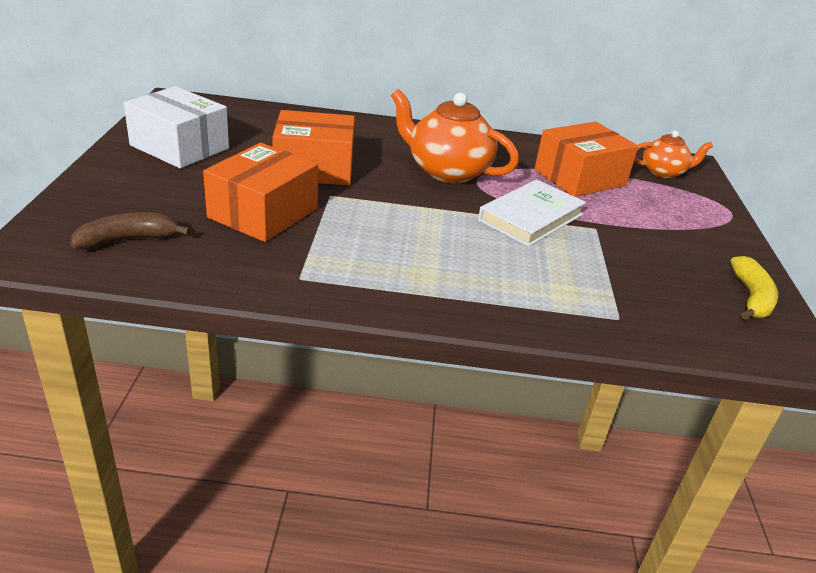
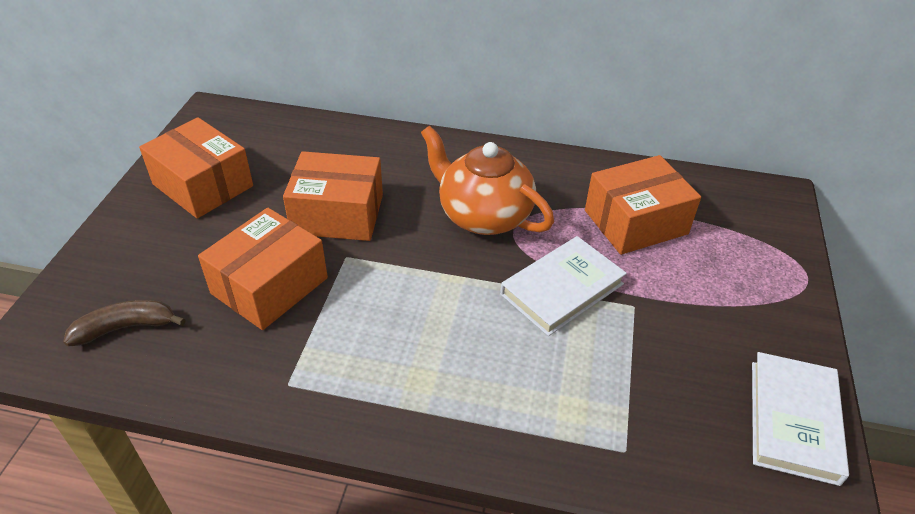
camera: 10 degrees right, 10 degrees up
white box [124,86,229,168] -> orange box [139,117,253,219]
orange teapot [634,130,713,179] -> none
yellow banana [730,256,778,320] -> white book [752,352,849,486]

